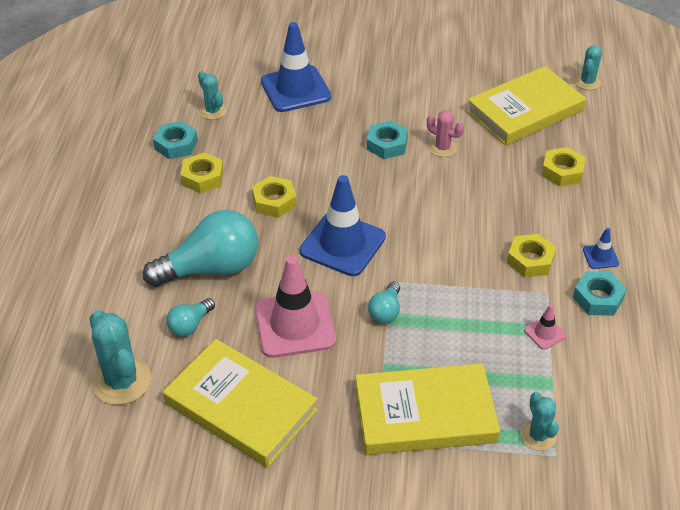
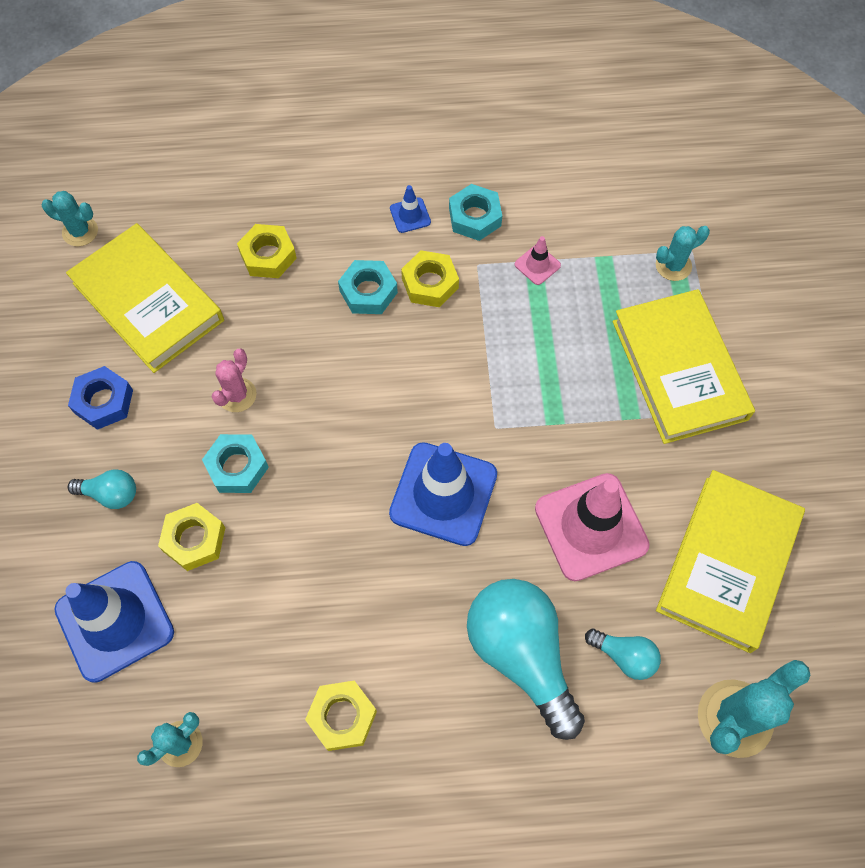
camera: 100 degrees left, 20 degrees up
turquoise nut [153,121,198,159] -> turquoise nut moved to [338,260,398,314]
yellow nut [252,176,297,218] -> yellow nut moved to [158,503,225,571]
turquoise light bulb [368,282,400,324] -> turquoise light bulb moved to [68,469,136,509]
none -> blue nut [68,366,133,430]

